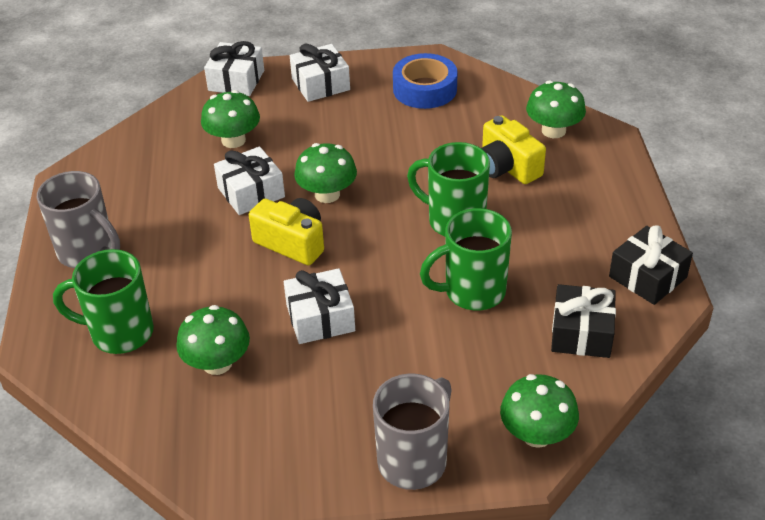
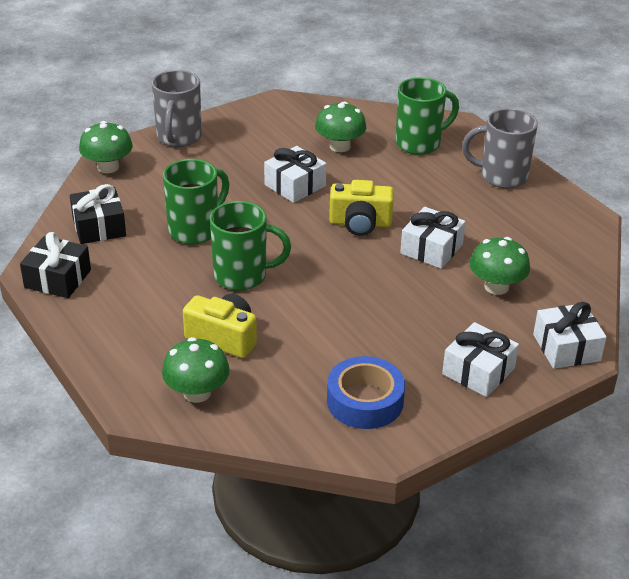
camera: 150 degrees right, 5 degrees down
green mushroom [294,143,357,203] -> none

